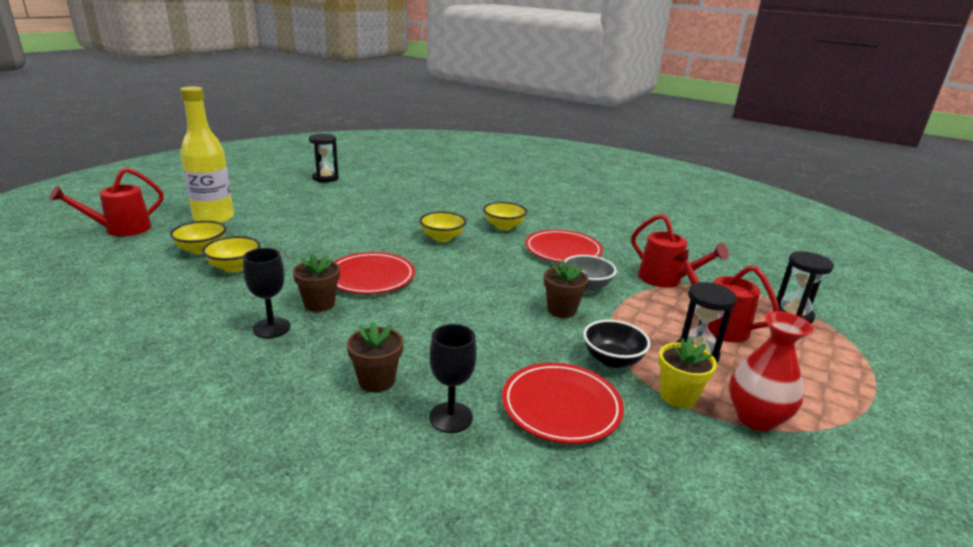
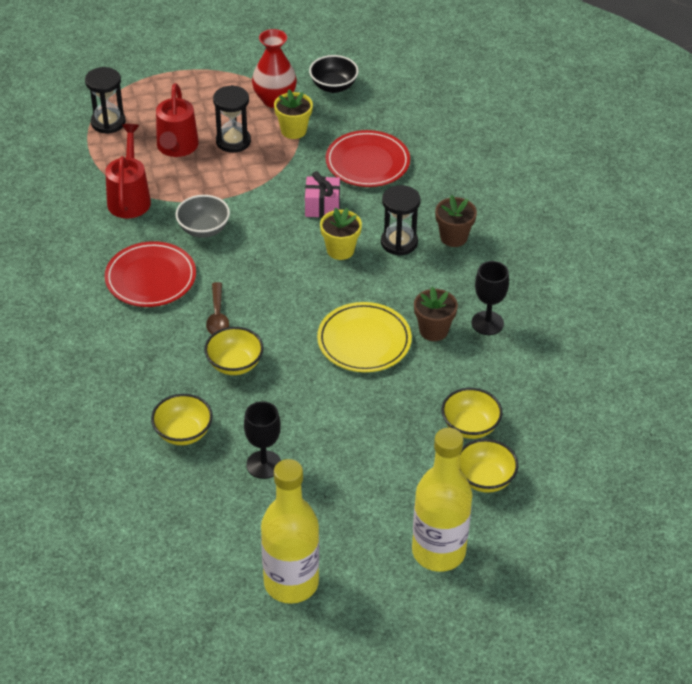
camera: 135 degrees left, 20 degrees up
red watering can [49,168,164,236] -> none
black hourglass [309,134,339,182] -> black hourglass moved to [381,185,421,256]
red plate [334,252,415,294] -> yellow plate [317,302,412,372]
black goblet [429,324,477,433] -> black goblet moved to [244,401,281,479]
yellow bowl [483,202,527,230] -> yellow bowl moved to [151,394,213,445]
brown flower pot [544,260,589,318] -> none
black bowl [583,320,650,368] -> black bowl moved to [309,55,359,93]
none -> brown spoon [206,282,229,335]
none -> yellow bottle [261,459,319,604]
none -> pink gift [305,171,340,218]
none -> yellow flower pot [320,207,362,260]

